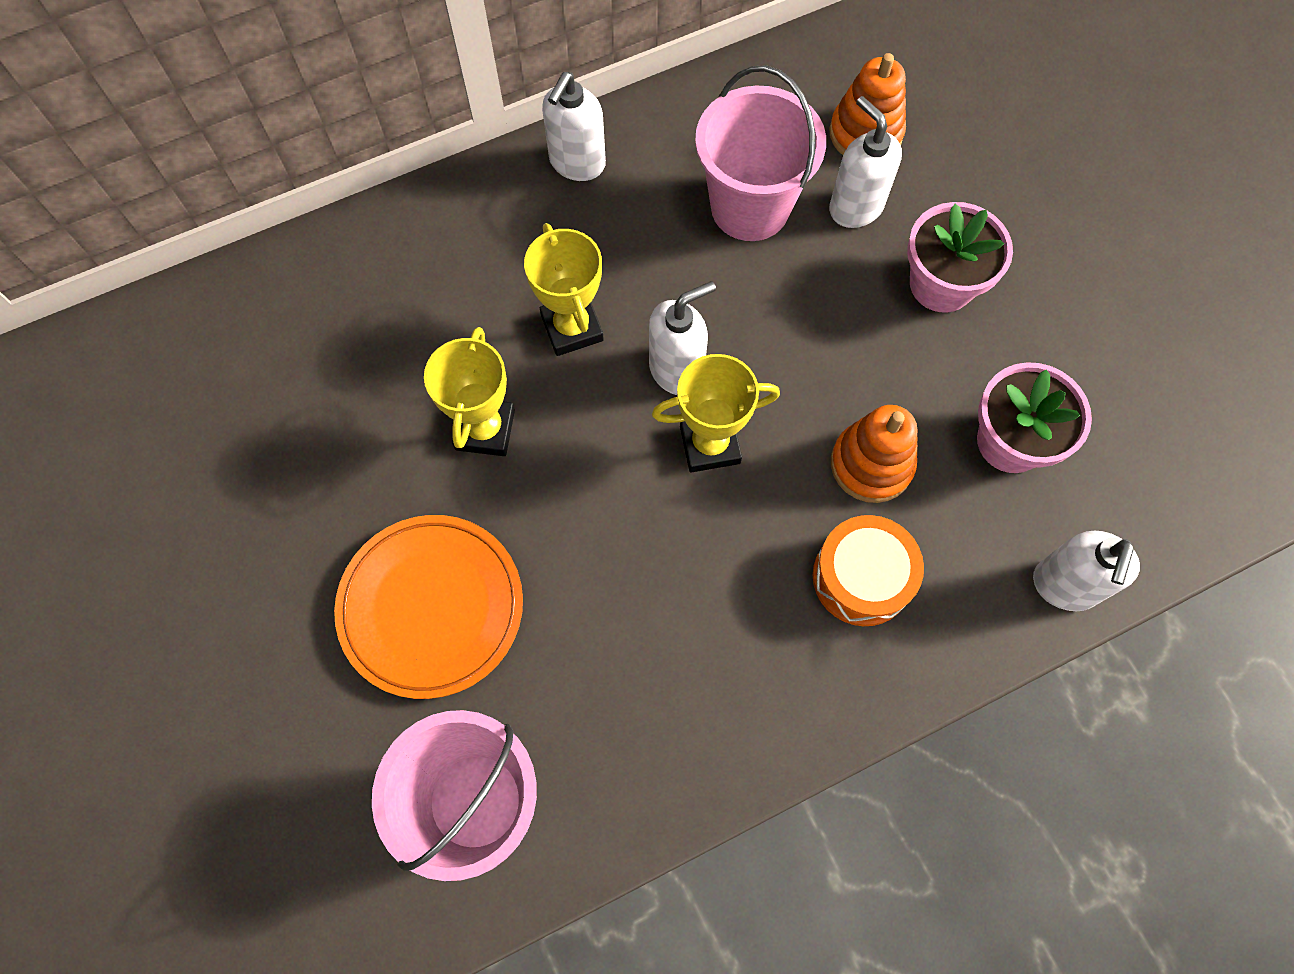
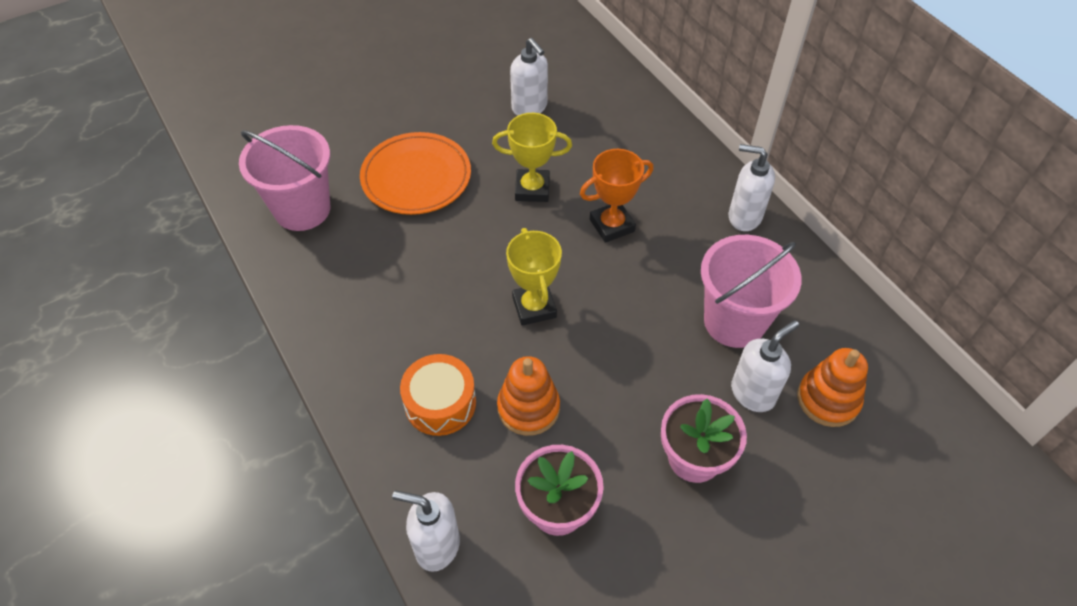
camera: 85 degrees right, 15 degrees down
yellow trophy [524,223,604,356] -> orange trophy [580,149,653,243]
white soap dispenser [649,281,716,395] -> white soap dispenser moved to [510,38,548,116]

